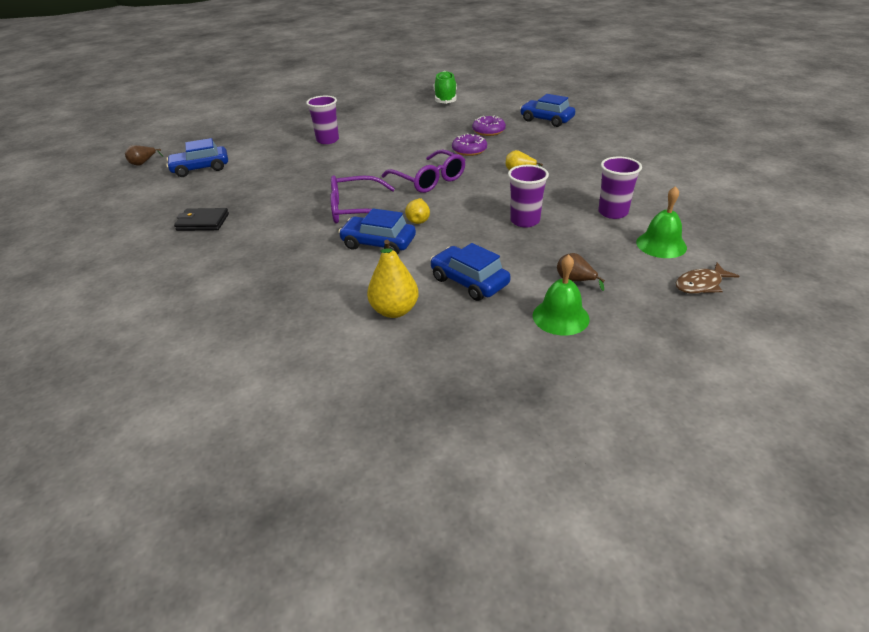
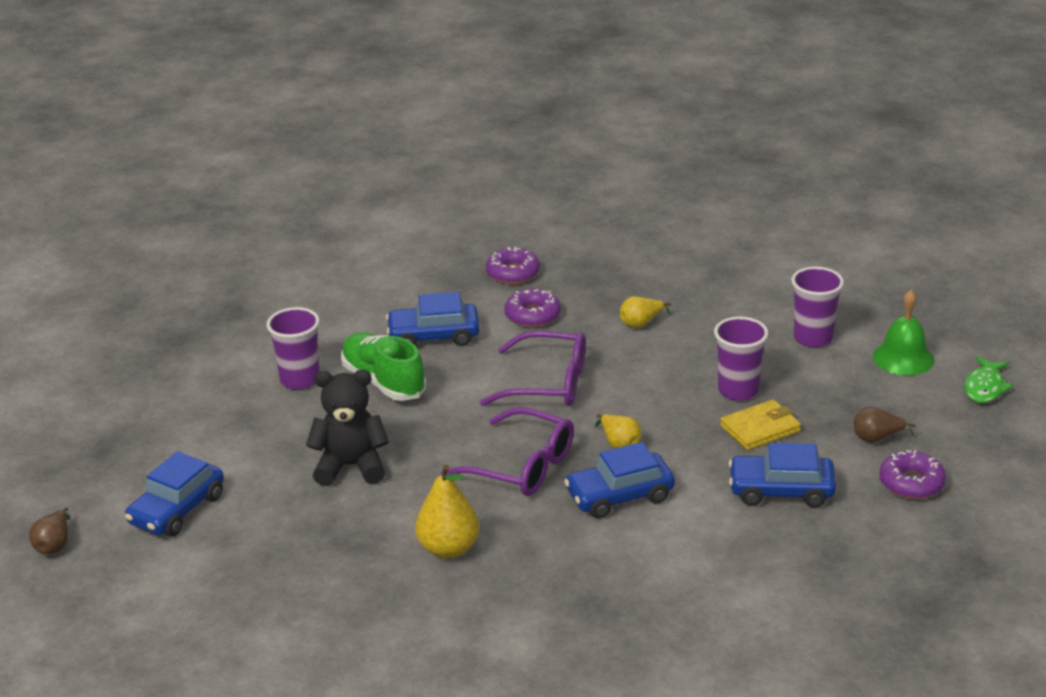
camera: 40 degrees left, 5 degrees down
black wallet [174,208,229,231] -> none
purple glasses [330,175,395,224] -> purple glasses turned 105 degrees counterclockwise [441,407,574,496]
yellow pear [367,240,419,318] -> yellow pear moved to [415,465,480,558]
green shoe [433,71,457,104] -> green shoe moved to [341,333,426,401]
blue car [520,94,575,127] -> blue car moved to [386,292,479,346]
green bell [533,254,590,336] -> purple donut [879,450,946,499]
brown fish [676,263,739,294] -> green fish [964,356,1013,403]
none -> black teddy bear [306,370,389,486]
none -> yellow wallet [720,399,801,450]

